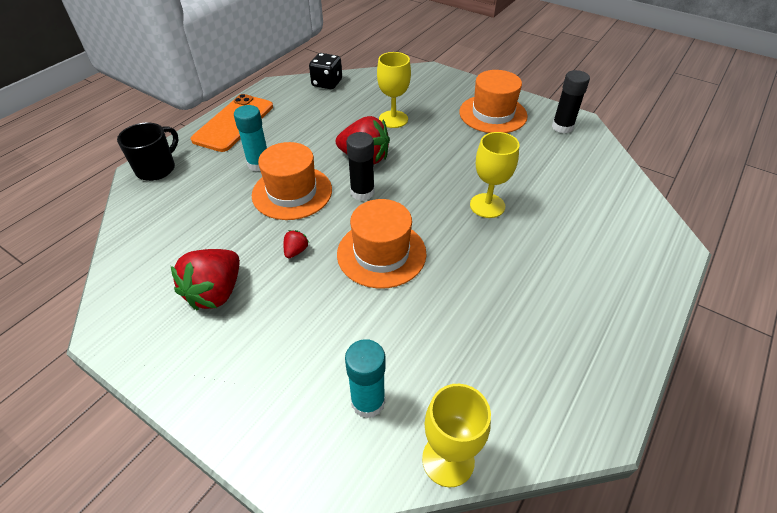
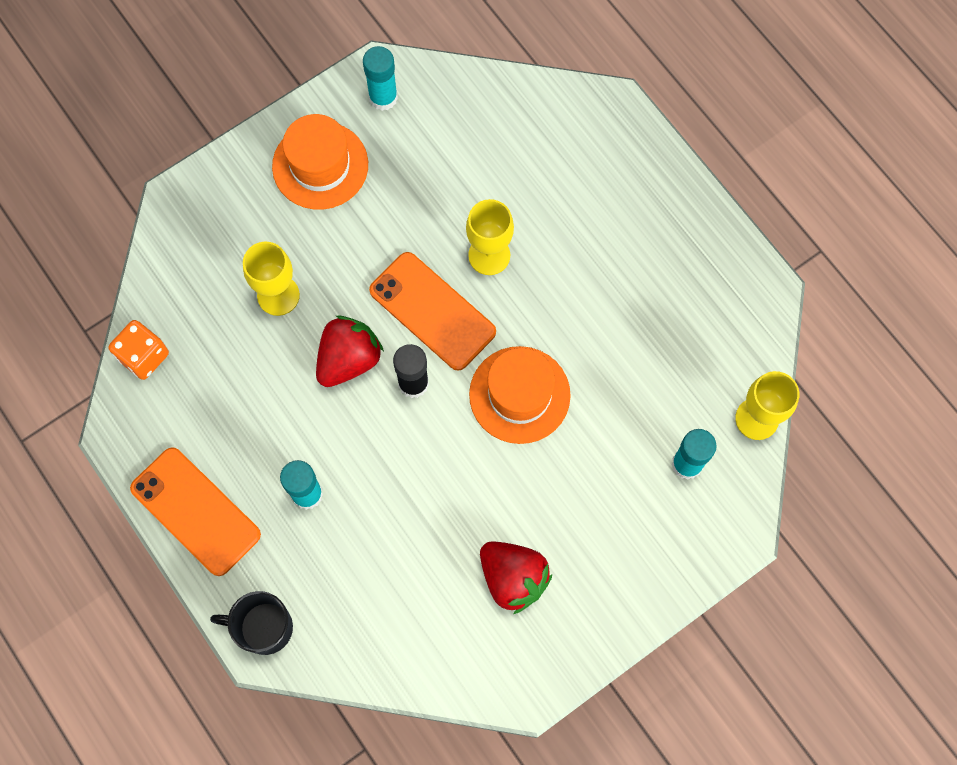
camera: 70 degrees left, 25 degrees up
black mug [117,122,178,181] -> black mug turned 45 degrees counterclockwise [210,591,293,655]
orange hat [252,142,332,220] -> none
red strawberry [284,230,309,258] -> none
black dice [309,53,342,89] -> orange dice [108,320,169,380]
black glue stick [552,70,590,133] -> turquoise glue stick [363,46,398,111]
none -> orange phone [369,252,496,371]

